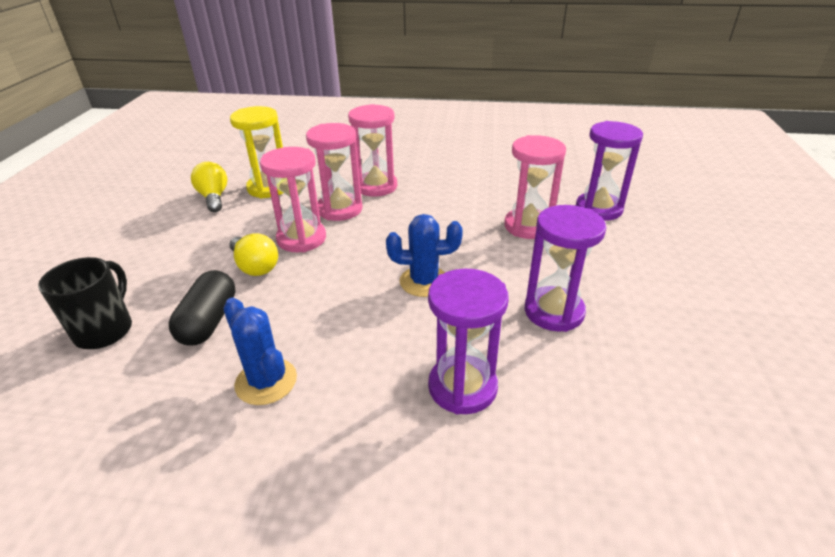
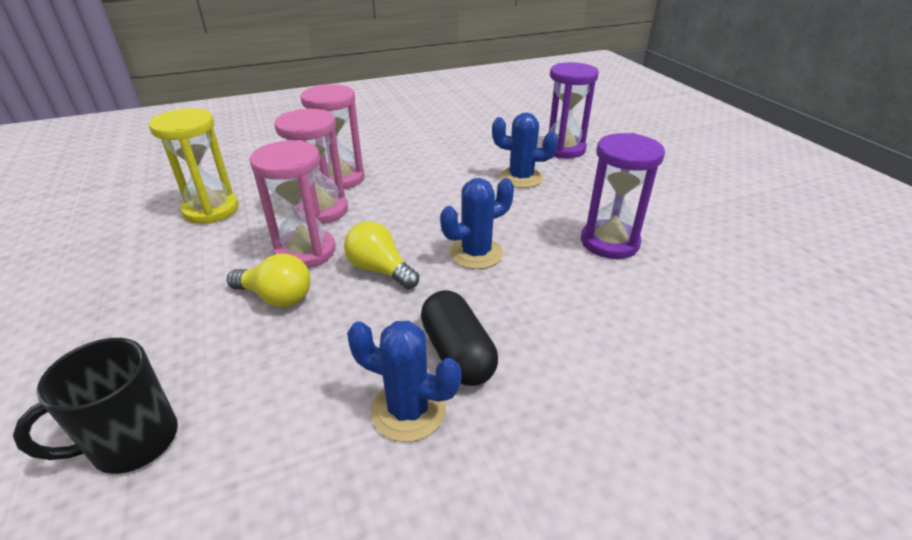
camera: 30 degrees left, 0 degrees up
black mug [38,257,132,349] -> black mug turned 105 degrees counterclockwise [13,338,178,474]
black capsule [169,270,236,346] -> black capsule moved to [421,290,498,386]
yellow light bulb [191,162,227,212] -> yellow light bulb moved to [344,221,419,289]
purple hourglass [428,268,509,414] -> none
pink hourglass [504,135,566,239] -> blue cactus [492,113,558,188]

